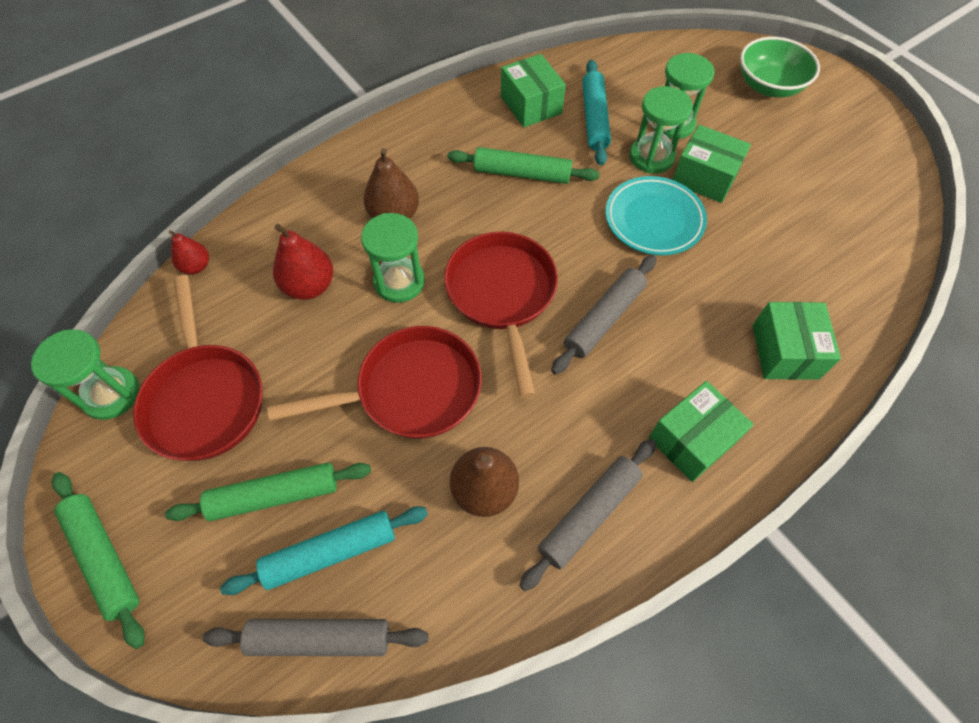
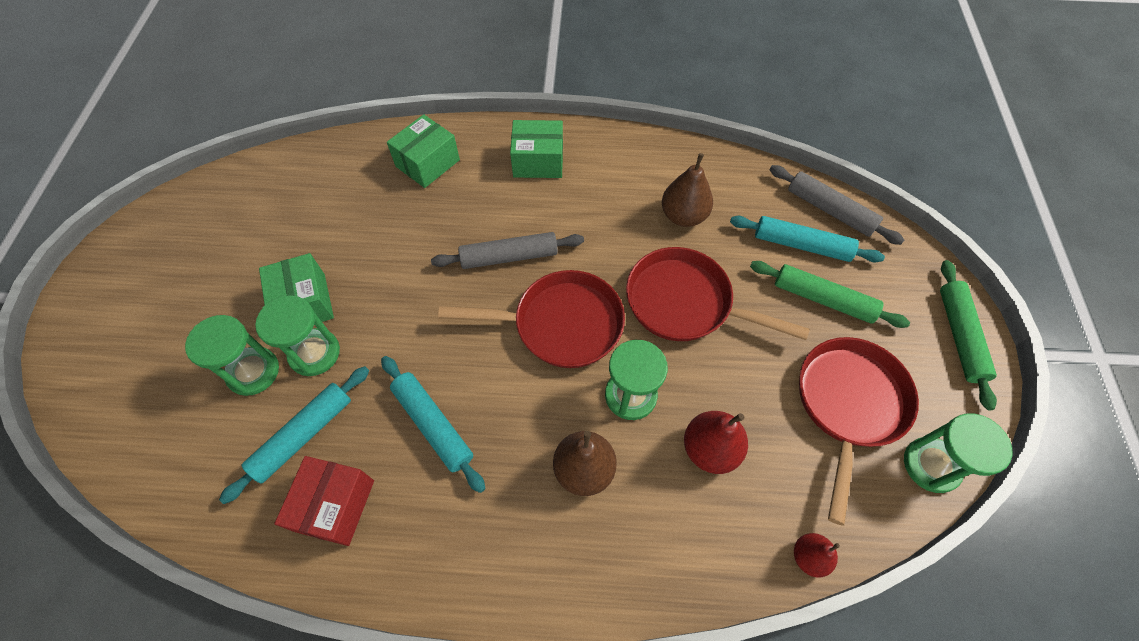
camera: 140 degrees left, 0 degrees up
red pan [444,232,558,398] -> red pan turned 120 degrees counterclockwise [438,270,625,368]
green rolling pin [447,147,600,184] -> turquoise rolling pin [381,356,485,493]
green box [501,54,566,127] -> red box [274,456,374,546]
grey rolling pin [519,439,656,591] -> none
turquoise plate [606,176,707,255] -> none
green bowl [740,37,820,97] -> none

